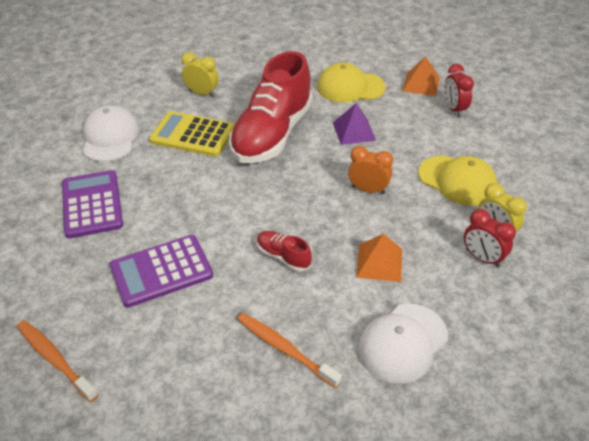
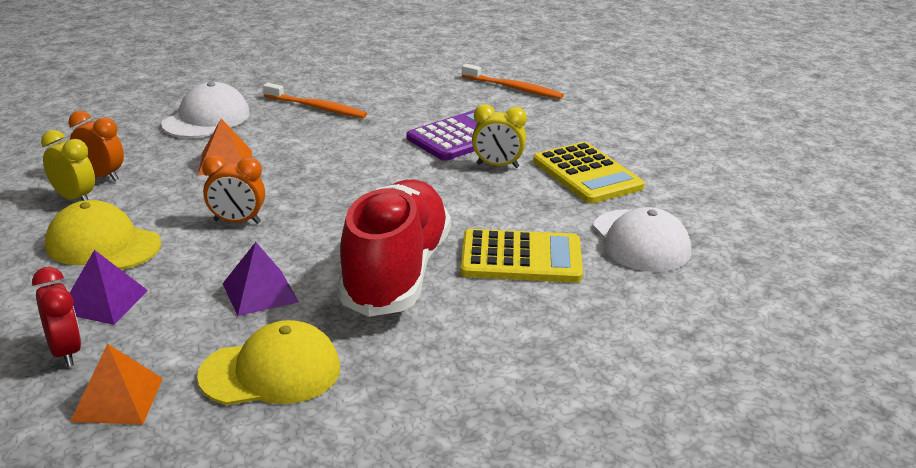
camera: 165 degrees right, 15 degrees down
purple calculator [62,170,123,238] -> yellow calculator [533,142,645,203]
yellow clock [181,52,219,97] -> yellow clock moved to [472,104,527,168]
red shoe [257,231,312,272] -> none
red clock [464,209,516,267] -> orange clock [68,111,124,181]
none -> purple pyramid [70,250,148,325]

